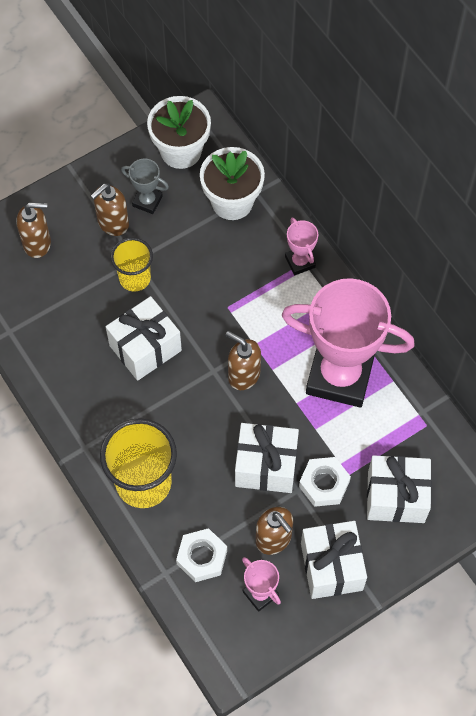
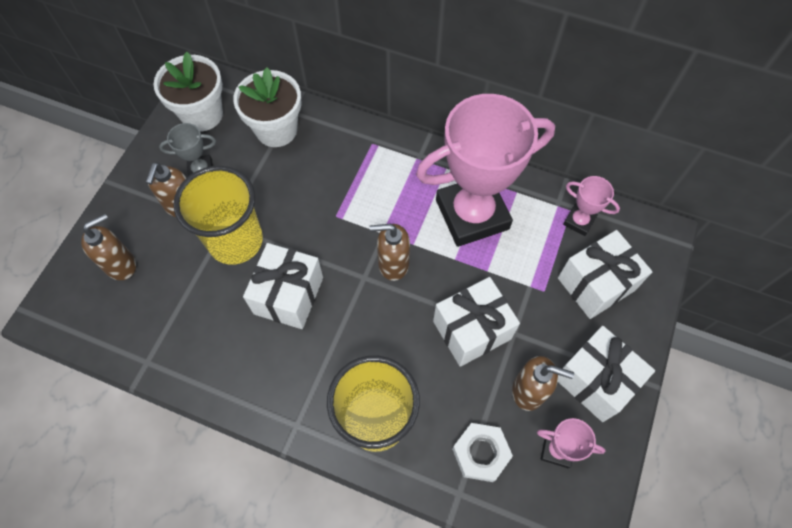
camera: 35 degrees left, 0 degrees up
yellow cup [110,237,153,292] -> yellow cup [173,166,263,265], size x1.65
pink trophy [285,217,318,276] -> pink trophy moved to [563,176,620,236]
white nut [299,457,351,507] -> none

